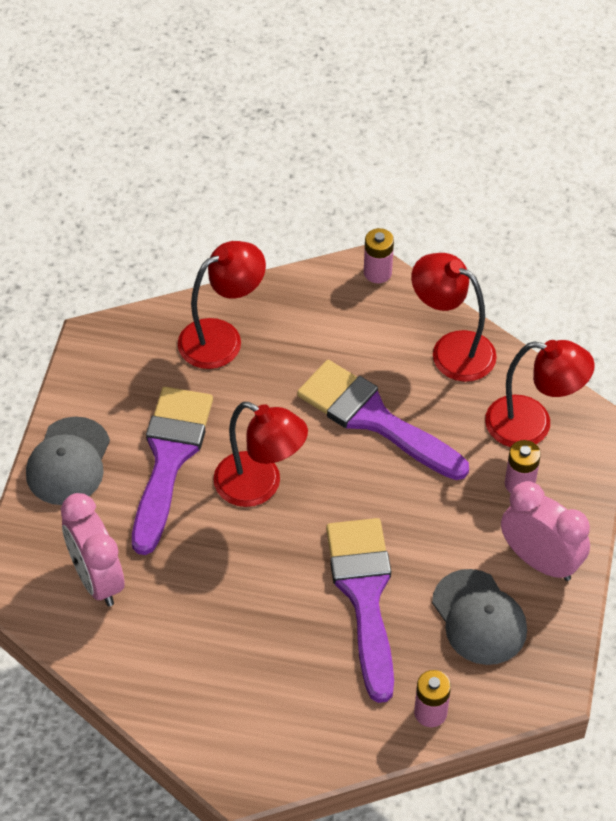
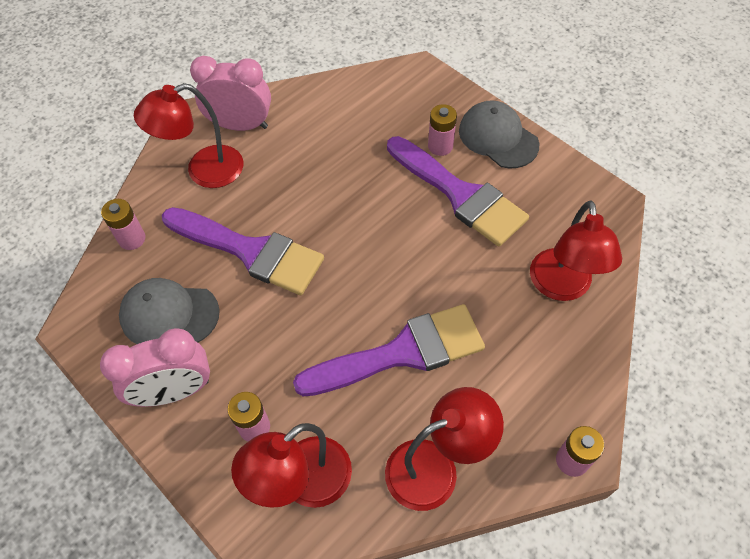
camera: 125 degrees right, 5 degrees up
pink clock [61,493,125,606] -> pink clock moved to [190,56,271,131]
red lamp [213,402,308,507] -> red lamp moved to [134,83,244,188]
none -> pink battery [428,104,457,156]

